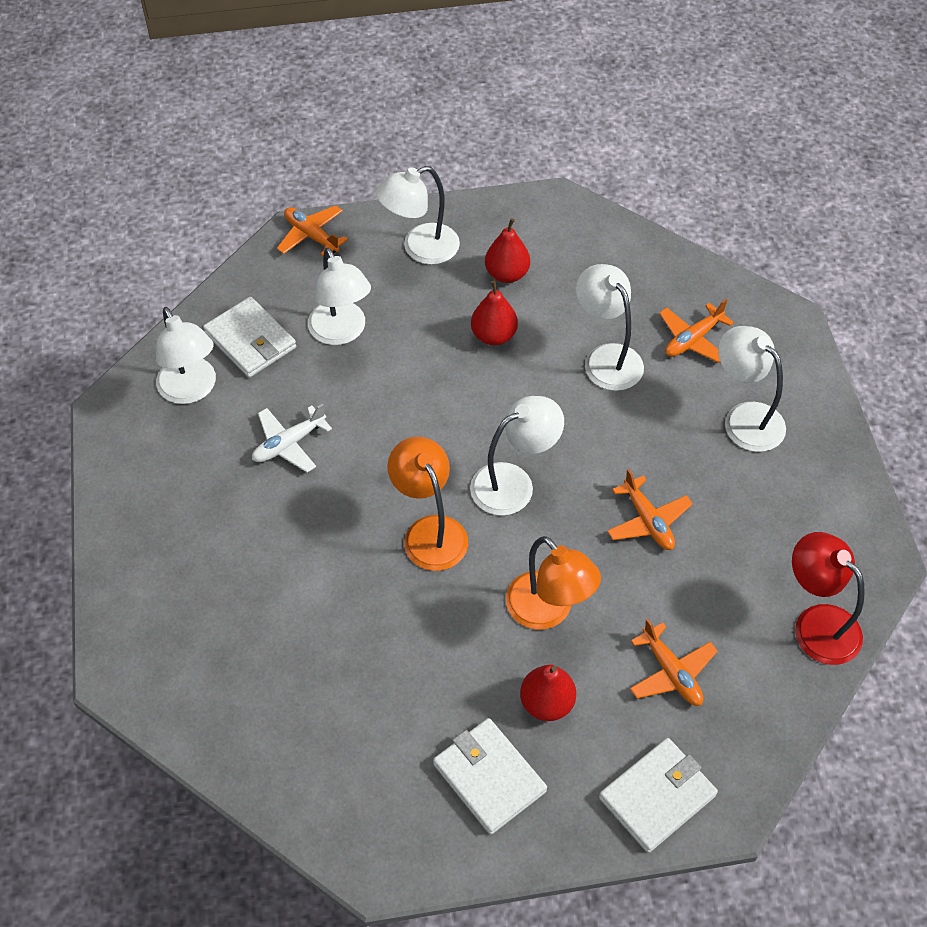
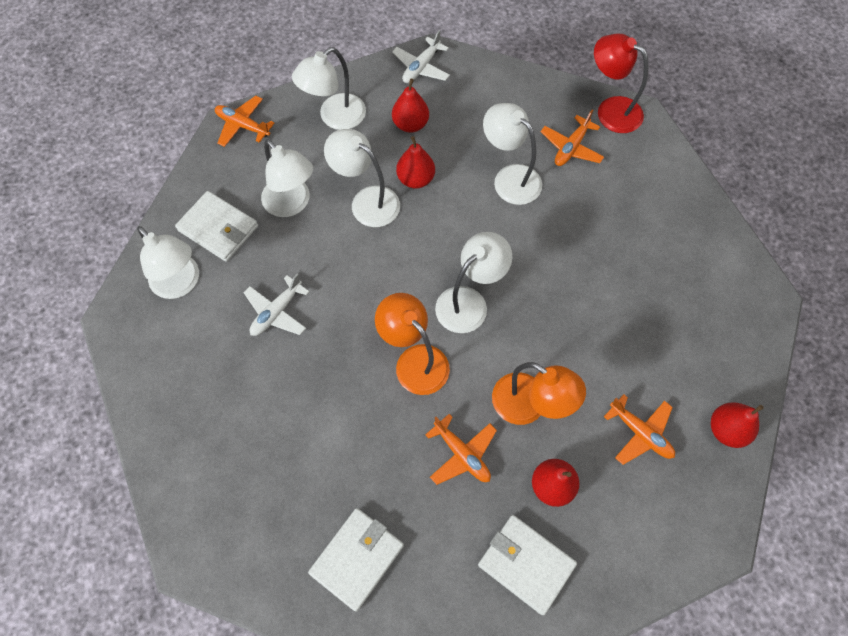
camera: 15 degrees left, 10 degrees up
white wallet [599,738,718,853] -> white wallet moved to [308,508,404,612]
orange plane [607,469,693,550] -> orange plane moved to [425,414,497,485]
white lamp [718,326,786,452] -> white lamp moved to [324,129,400,227]
red lamp [792,532,865,665] -> red lamp moved to [594,33,648,133]
none -> white plane [392,30,450,83]
none -> red pear [711,402,763,448]

